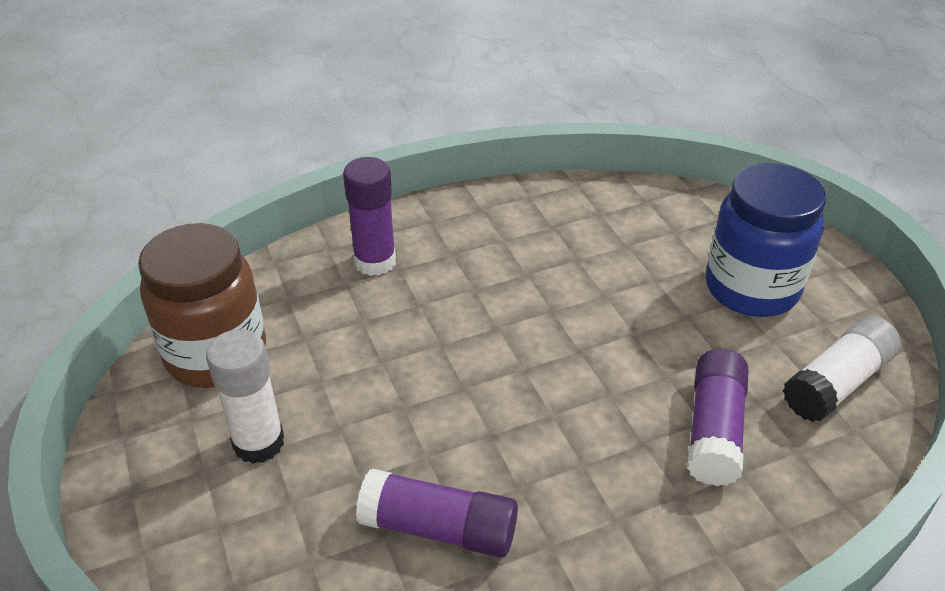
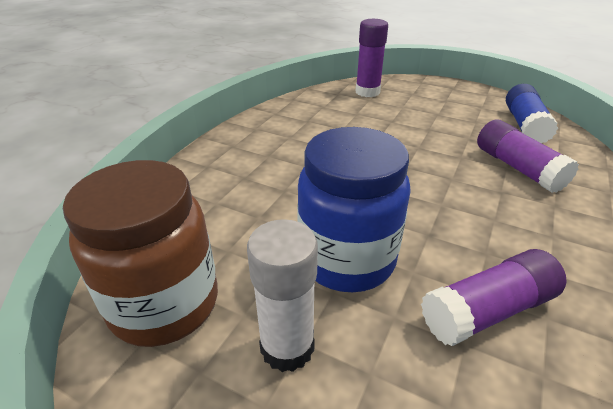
camera: 40 degrees left, 5 degrees down
purple glue stick [343,157,396,276] -> purple glue stick moved to [356,19,388,97]
blue jar [705,163,826,317] -> blue jar moved to [297,127,411,292]
white glue stick [783,316,901,422] -> blue glue stick [506,84,558,143]

